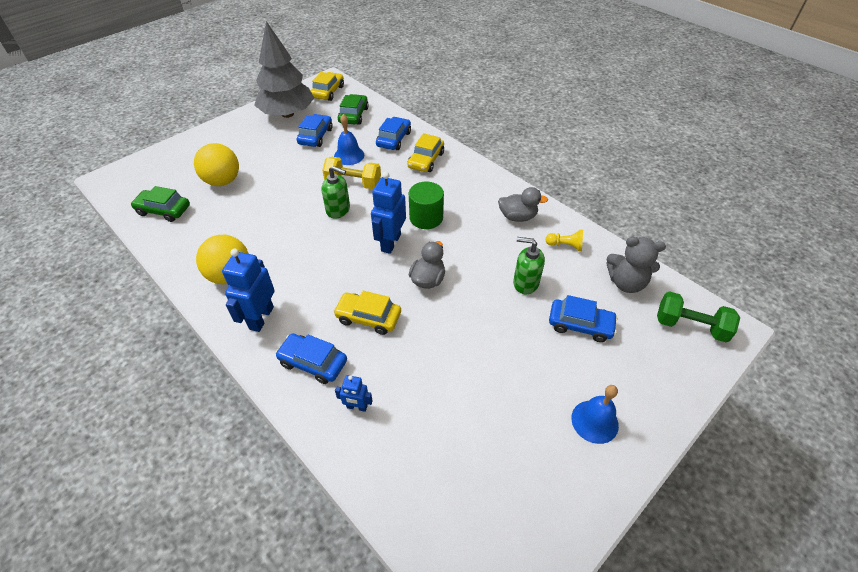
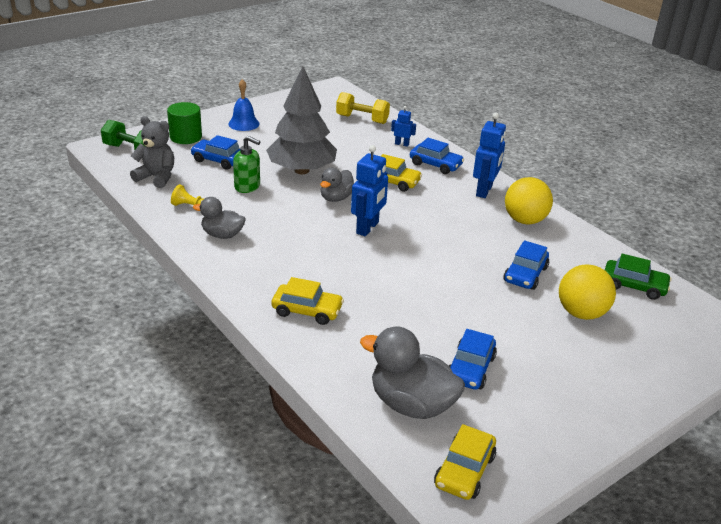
camera: 175 degrees left, 15 degrees down
grey tree [254,21,314,118] -> grey tree moved to [266,66,337,174]
yellow dumbbell [322,157,381,189] -> yellow dumbbell moved to [336,92,390,124]
green soap dispenser [322,166,350,219] -> none
blue bell [334,114,364,165] -> none
green car [338,94,369,125] -> grey duck [360,326,465,419]
blue car [376,117,411,150] -> blue car moved to [503,240,549,290]
yellow car [407,133,444,172] -> yellow car turned 75 degrees clockwise [272,277,344,325]
green cylinder [409,182,444,229] -> green cylinder moved to [167,102,202,144]

